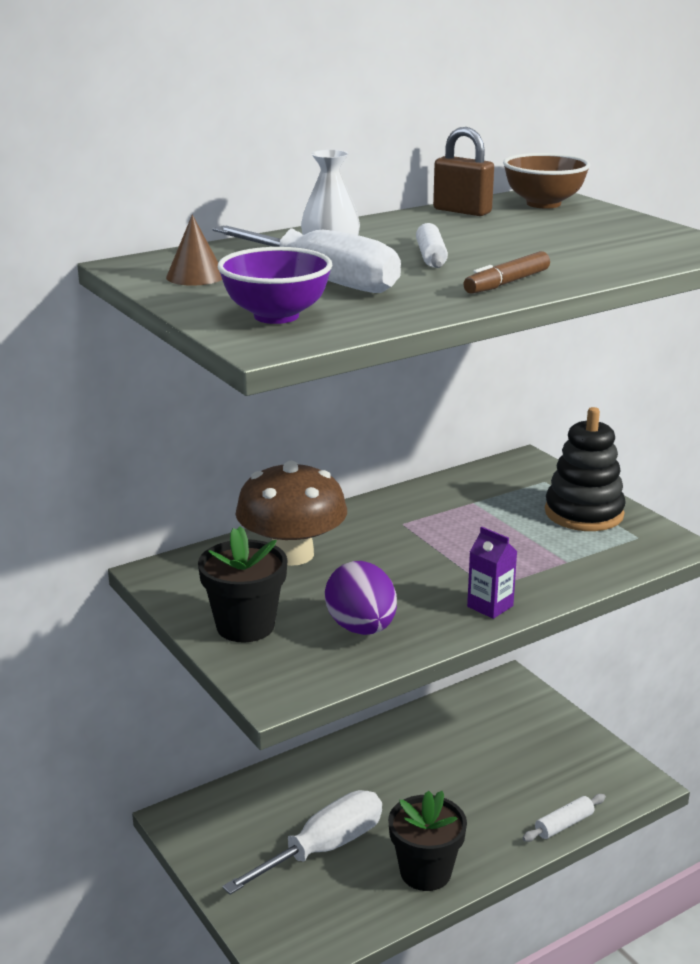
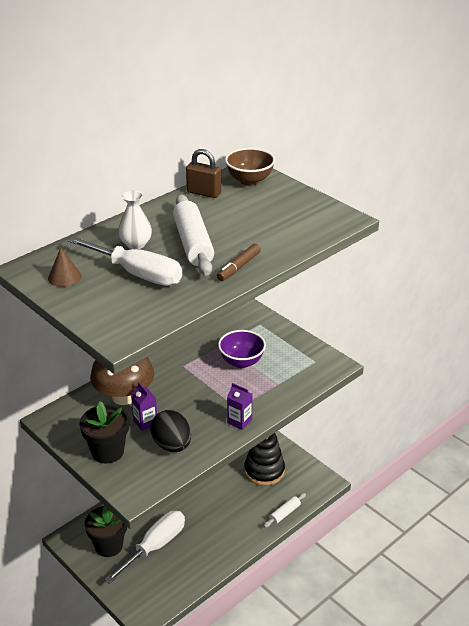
camera: 10 degrees left, 10 degrees up
purple bowl [218,247,332,324] -> purple bowl moved to [218,330,266,368]
purple egg [325,561,397,635] -> black egg [150,410,191,452]
black flower pot [388,791,467,891] -> black flower pot moved to [84,506,127,557]
white rolling pin [416,223,448,268] -> white rolling pin [173,194,214,276], size x1.95
black stacking toy [545,407,626,531] -> black stacking toy moved to [244,433,285,486]
none -> purple carton [131,382,157,431]

